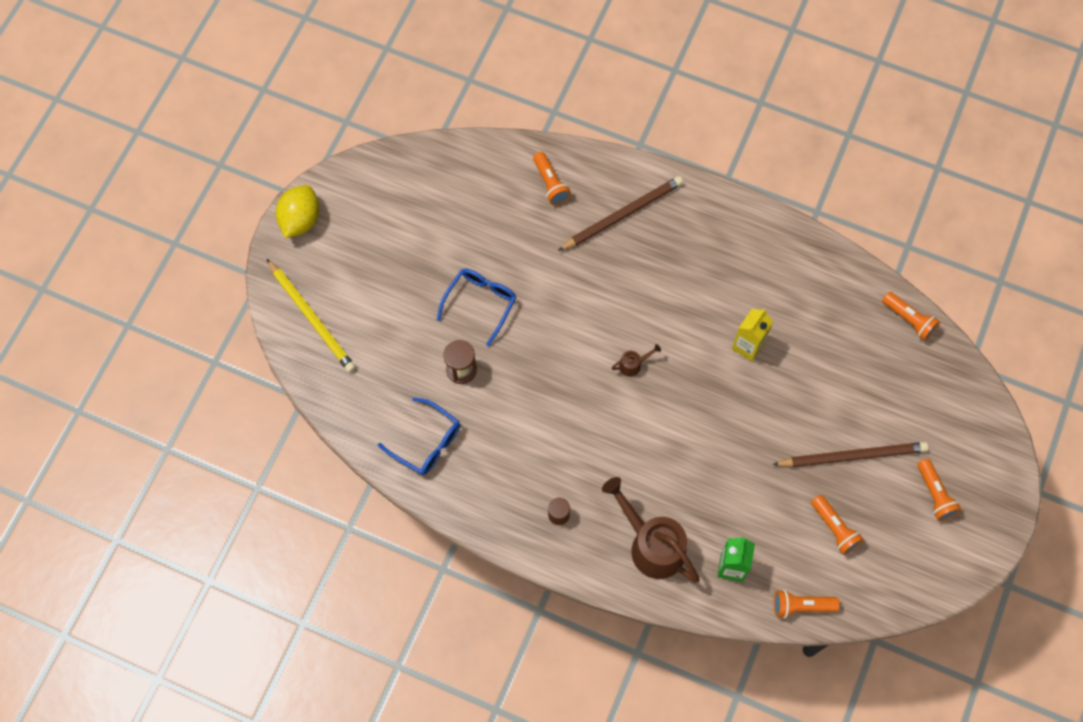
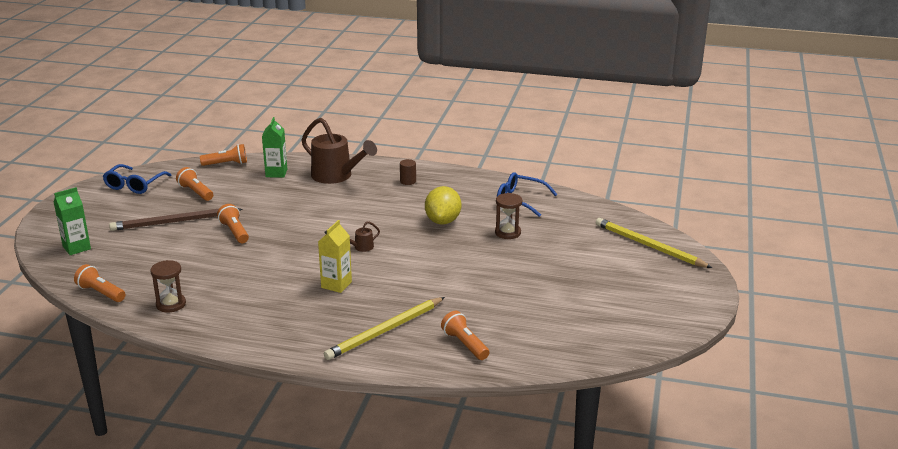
camera: 170 degrees right, 40 degrees down
yellow lemon [276,185,320,238] -> yellow lemon moved to [425,186,461,225]
blue glasses [437,269,517,346] -> blue glasses moved to [103,164,171,194]
brown pencil [558,176,683,251] -> yellow pencil [324,297,445,360]
yellow carton [732,308,773,361] -> yellow carton moved to [318,220,352,293]
orange flashlight [917,459,961,521] -> orange flashlight moved to [217,204,249,243]
none -> green carton [54,187,91,255]
none -> brown hourglass [150,260,186,312]

